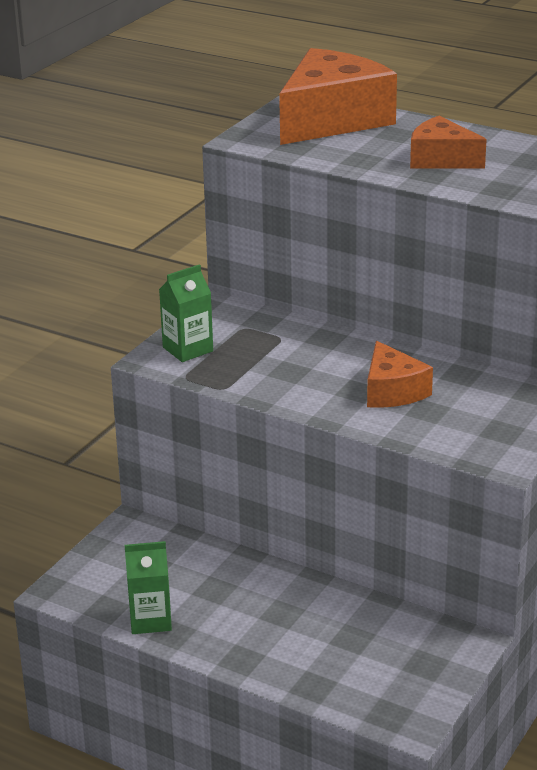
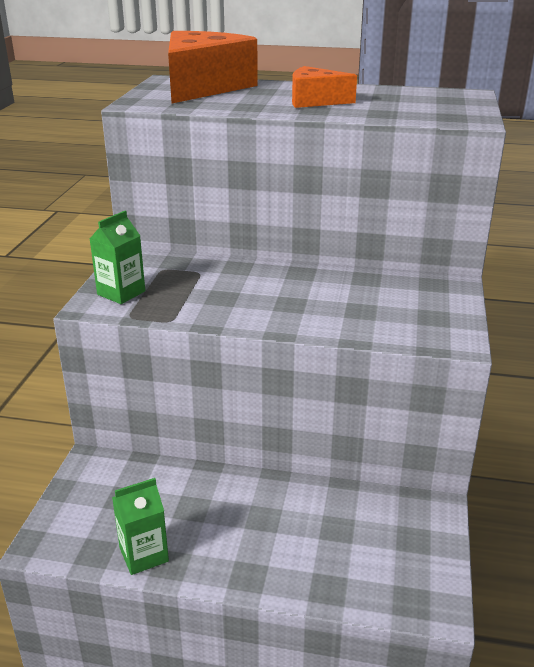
camera: 20 degrees left, 0 degrees up
orange cheese [367,341,433,408] -> none

